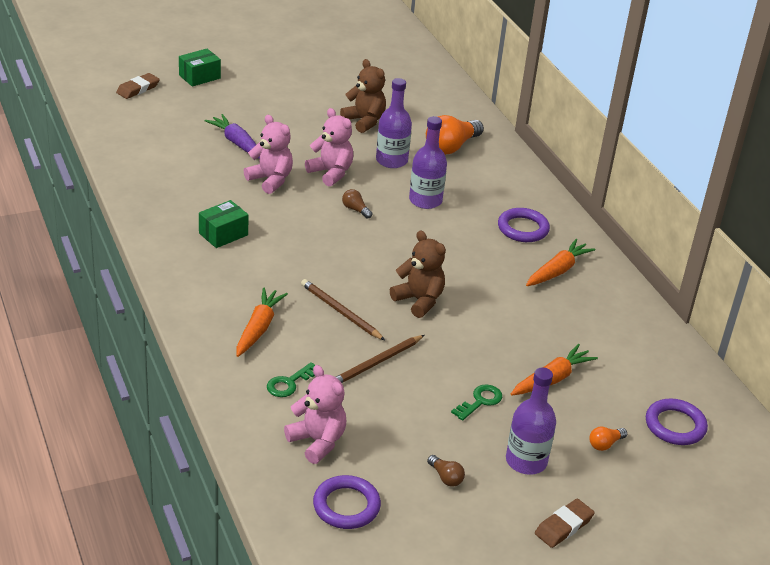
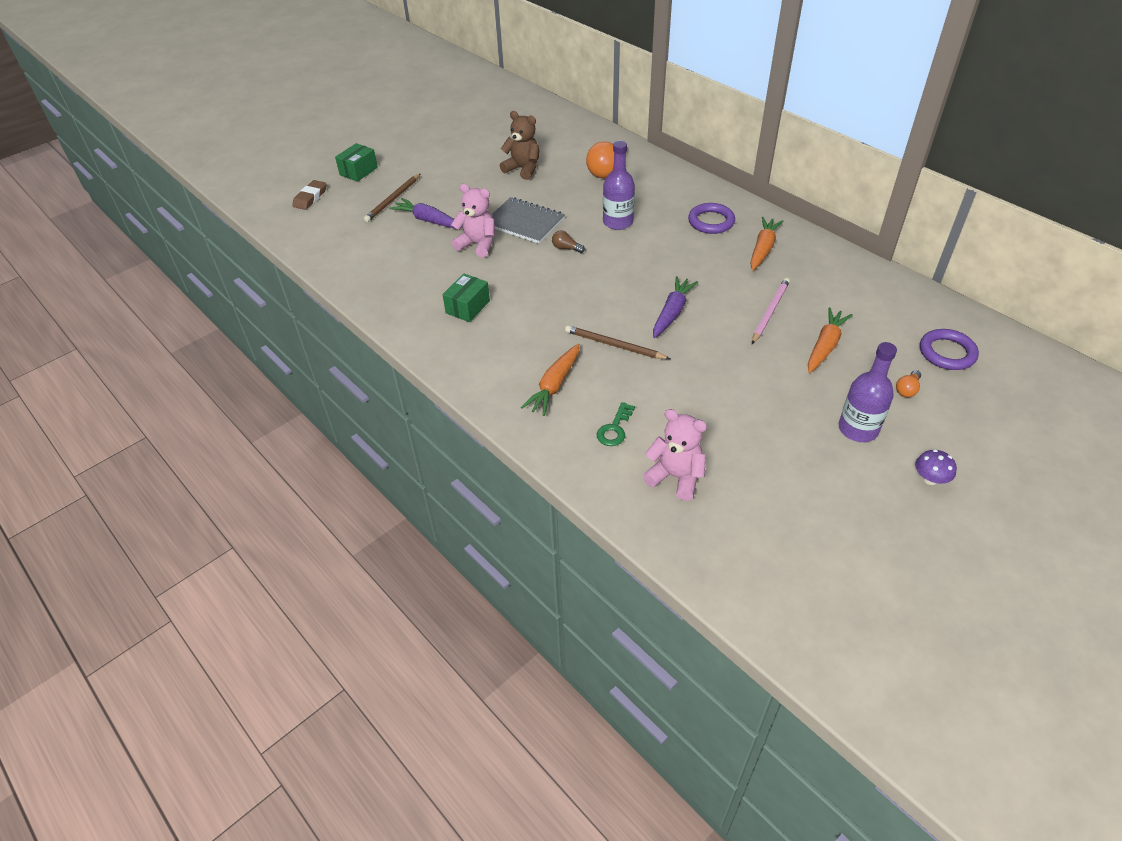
camera: 15 degrees left, 10 degrees up
orange carrot [236,287,288,357] -> orange carrot turned 150 degrees counterclockwise [521,344,580,416]
pink teddy bear [305,108,353,186] -> grey notebook [491,197,565,244]
purple ring [313,475,381,529] -> none
brown pencil [336,335,424,383] -> brown pencil moved to [364,174,420,222]
purple bottle [376,78,412,168] -> none
brown teddy bear [390,231,446,318] -> purple carrot [653,276,698,338]
brown light bulb [427,455,465,487] -> none
green key [451,384,502,421] -> none
brown eraser [535,499,595,548] -> purple mushroom [915,449,957,485]
none -> pink pencil [752,278,790,344]

